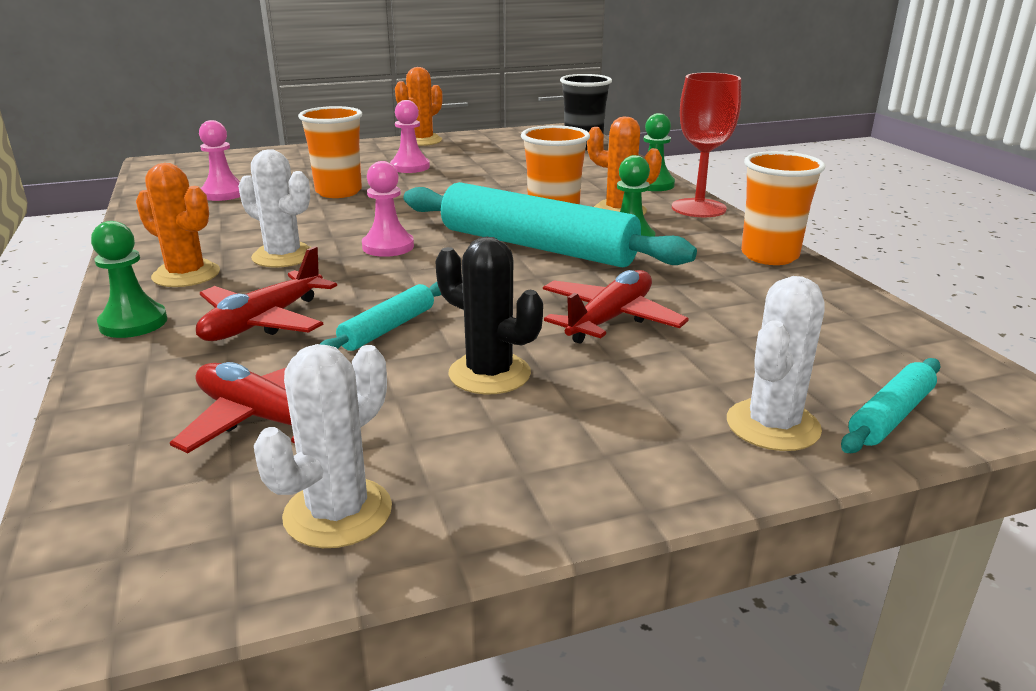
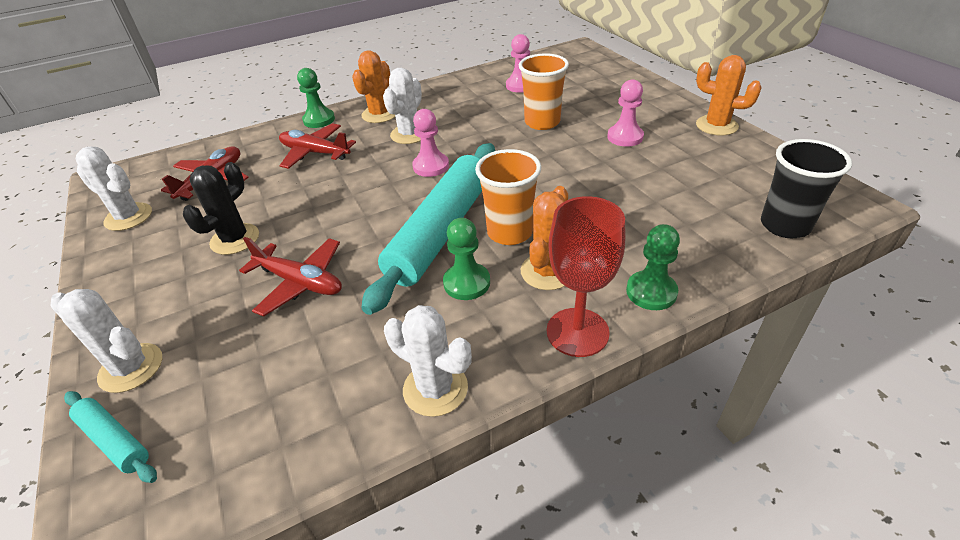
camera: 85 degrees right, 15 degrees up
turquoise rolling pin [320,282,441,351] -> none
orange cup [741,151,825,265] -> white cactus [384,305,472,417]

